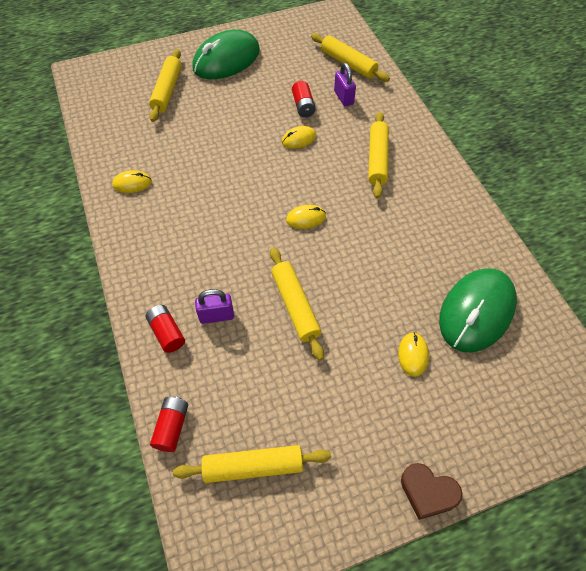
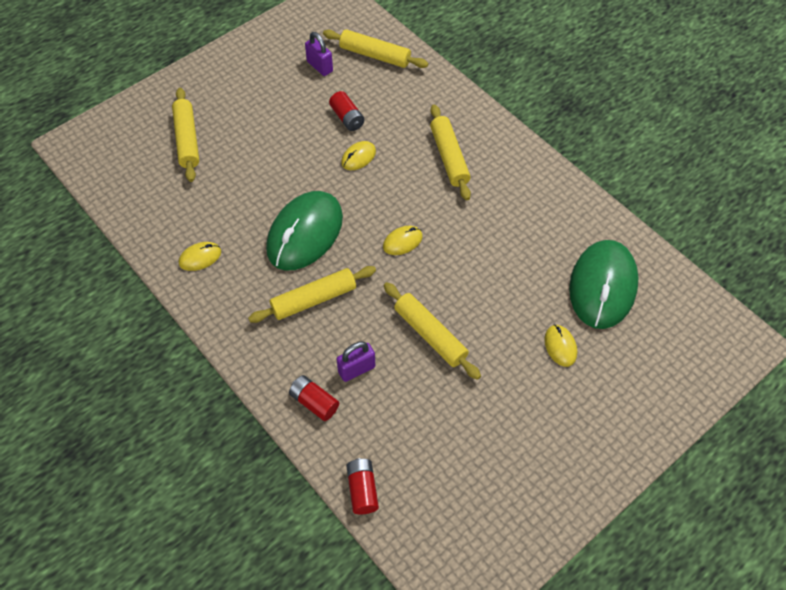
camera: 20 degrees left, 0 degrees up
yellow rolling pin [173,445,331,483] -> yellow rolling pin moved to [248,266,376,323]
green mouse [192,29,260,79] -> green mouse moved to [266,191,343,271]
purple padlock [334,63,356,107] -> purple padlock moved to [305,32,333,76]
brown heart [401,463,463,520] -> none

